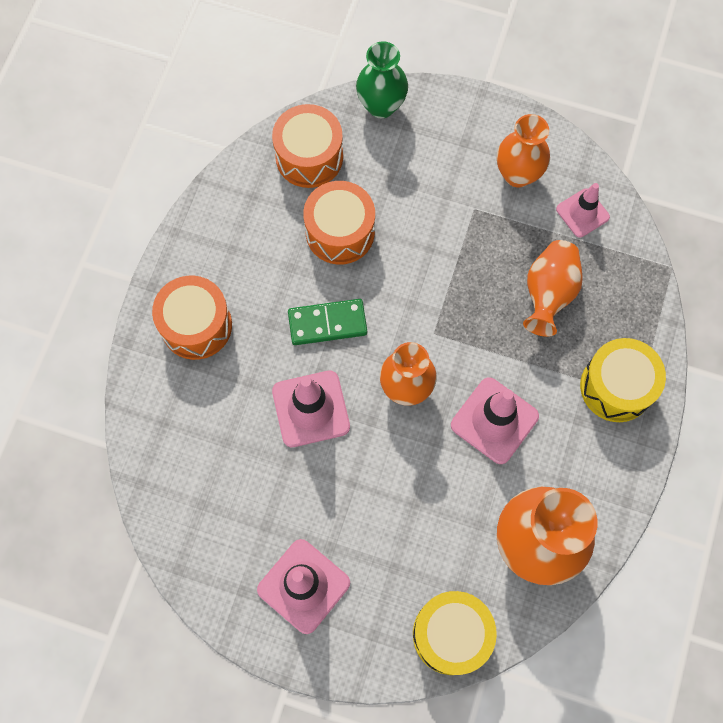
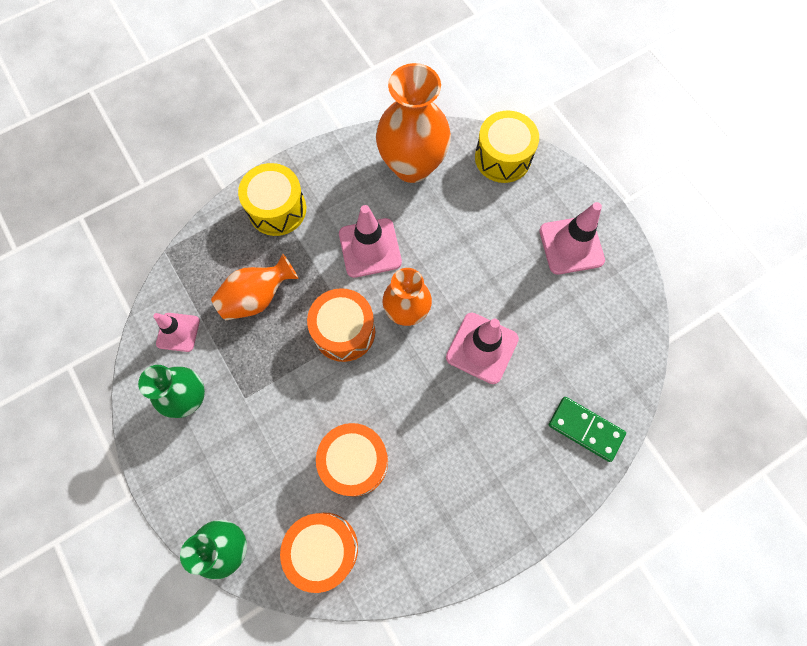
camera: 140 degrees left, 0 degrees up
orange drum [152,276,232,360] -> orange drum moved to [307,288,375,362]
green domino [288,299,367,345] -> green domino moved to [549,397,626,462]
orange vase [497,114,550,187] -> green vase [138,365,205,418]

